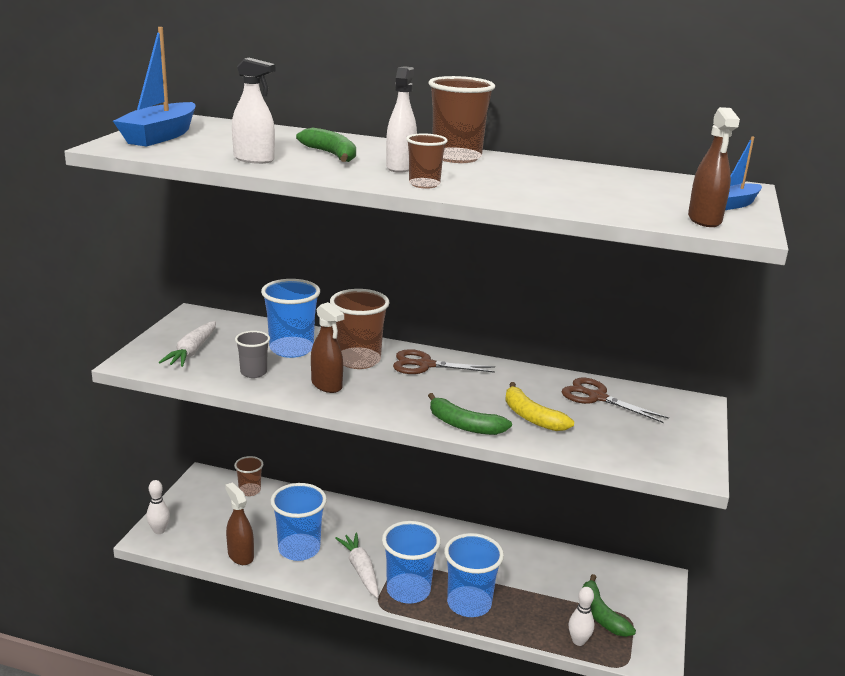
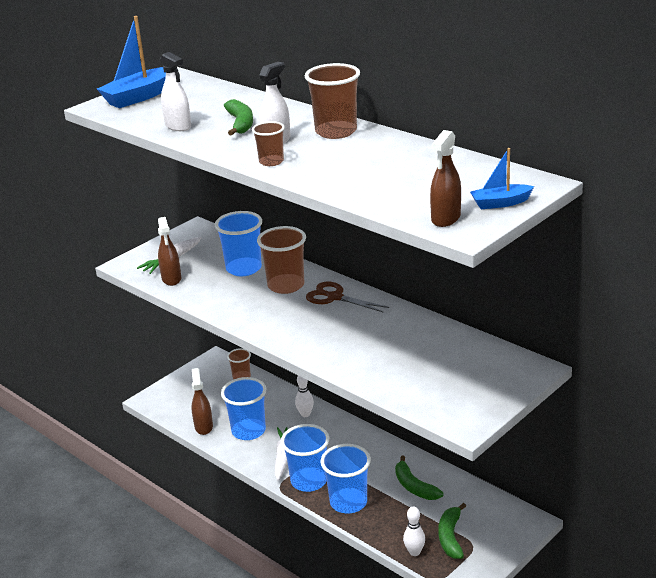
camera: 30 degrees right, 5 degrees up
white bowling pin [146,480,170,534] -> white bowling pin moved to [295,376,314,417]
grey cup [235,331,270,378] -> none
brown spray bottle [311,302,344,393] -> brown spray bottle moved to [158,217,181,286]
green banana [428,393,512,435] -> green banana moved to [395,455,444,500]
yellow banana [505,382,574,431] -> none
brown scissors [562,378,669,423] -> none

